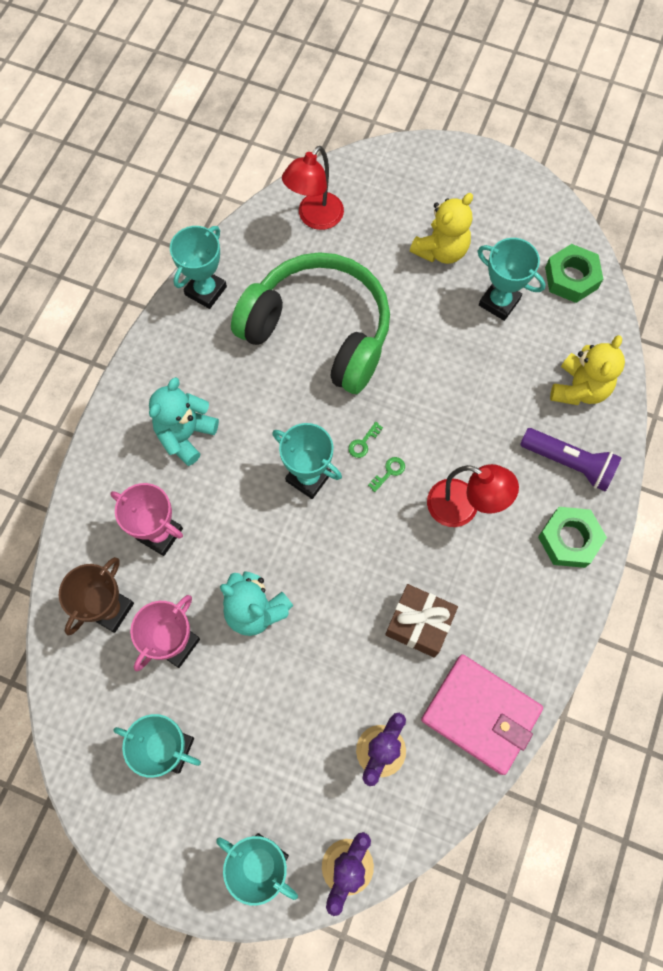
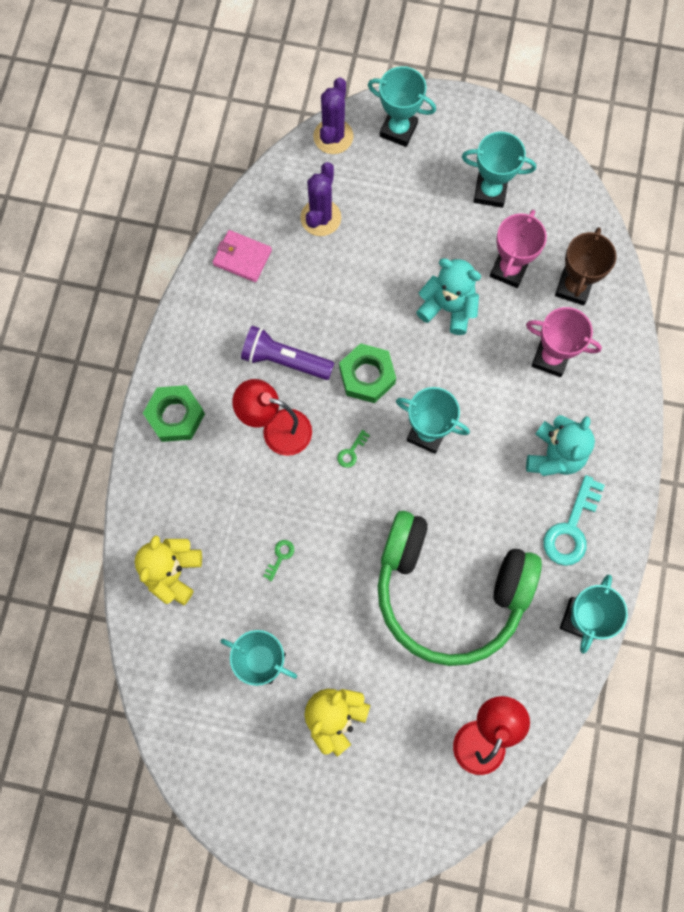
camera: 170 degrees right, 5 degrees up
green key [348,422,383,458] -> green key moved to [263,540,294,581]
brown gift [385,584,458,658] -> none
pink wallet [421,654,543,775] -> pink wallet [213,230,272,282], size x0.60
purple flashlight [520,428,622,491] -> purple flashlight moved to [241,326,334,380]
green nut [545,244,603,303] -> green nut moved to [339,343,396,403]
none -> turquoise key [543,475,605,566]

